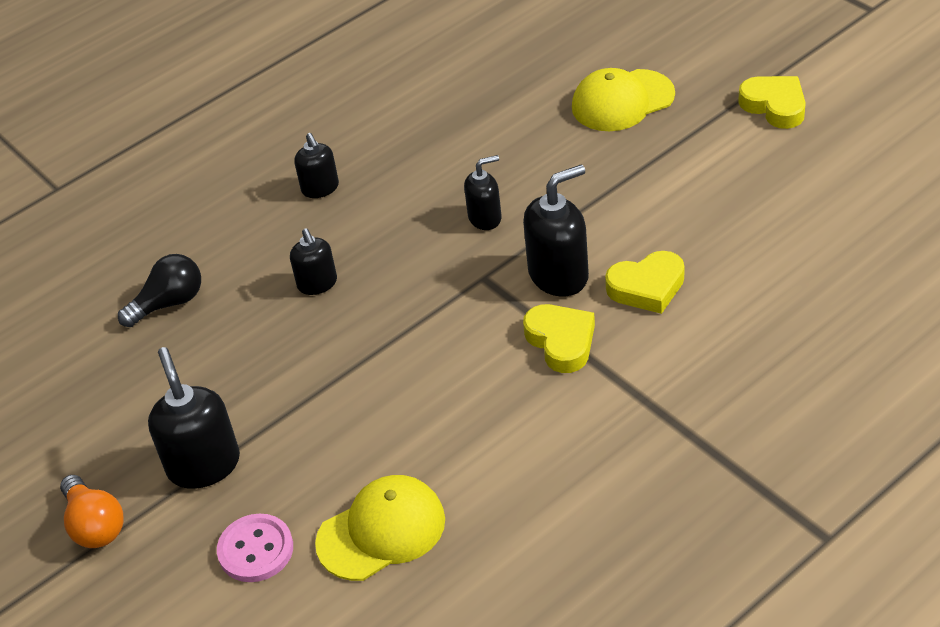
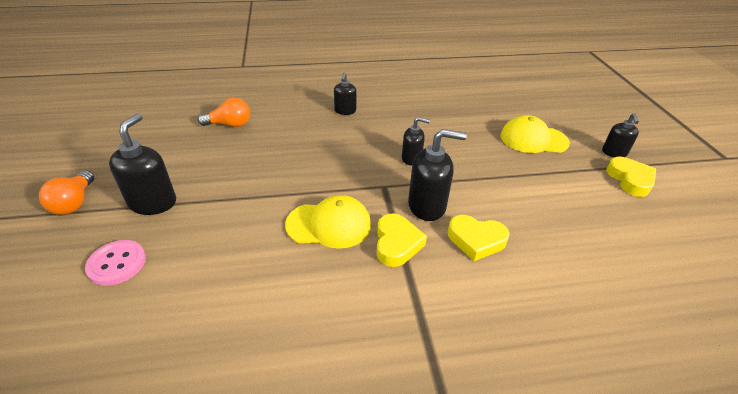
camera: 25 degrees right, 5 degrees down
black light bulb [118,254,201,327] -> orange light bulb [198,98,250,127]
black soap dispenser [290,228,337,295] -> black soap dispenser moved to [602,113,639,157]
yellow cap [315,475,445,581] -> yellow cap moved to [285,195,371,249]

